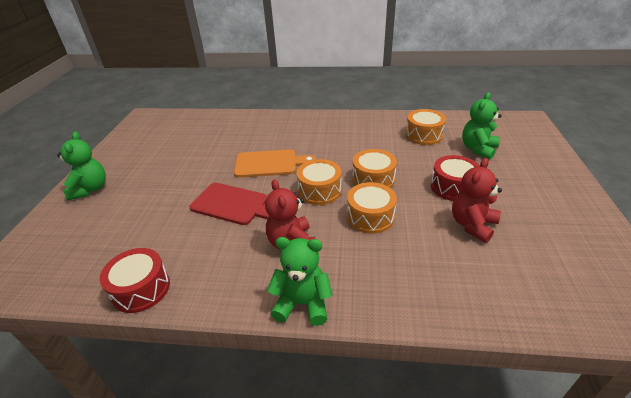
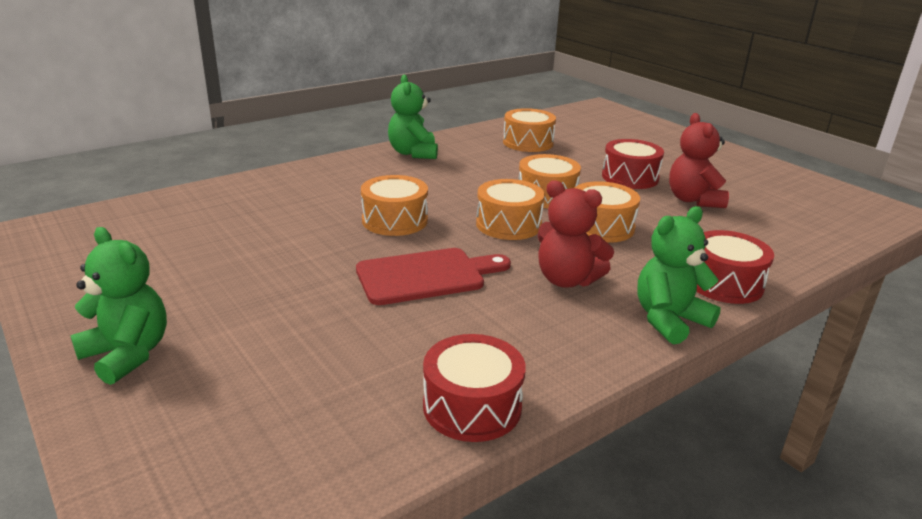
camera: 45 degrees left, 10 degrees down
orange cutting board [234,149,316,178] -> orange drum [361,175,428,236]
green teddy bear [462,92,502,160] -> green teddy bear moved to [388,75,438,159]
none -> red drum [696,230,774,304]

